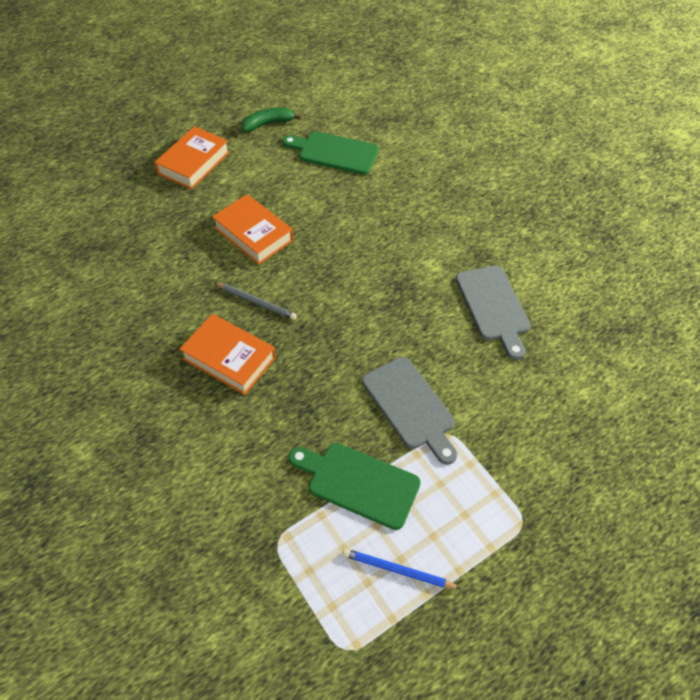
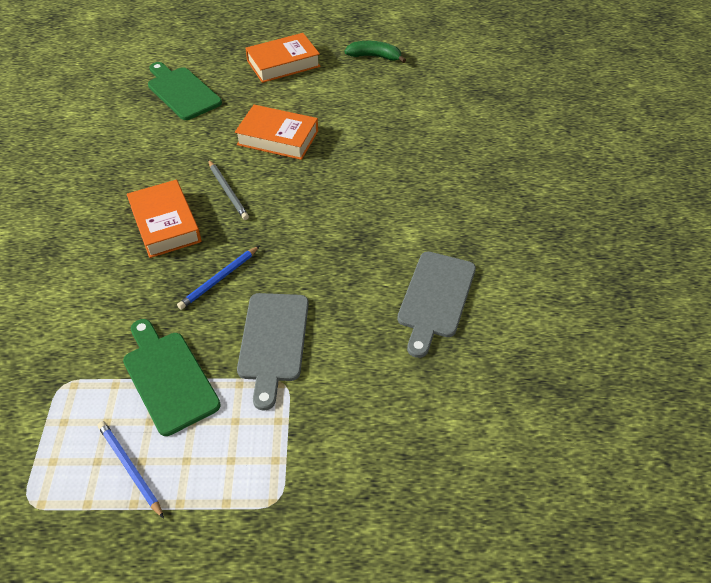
camera: 35 degrees right, 5 degrees down
orange book [212,194,293,264] -> orange book turned 60 degrees counterclockwise [235,105,318,160]
green cutting board [282,131,379,175] -> green cutting board moved to [148,62,222,120]
none -> blue pencil [177,246,259,310]

